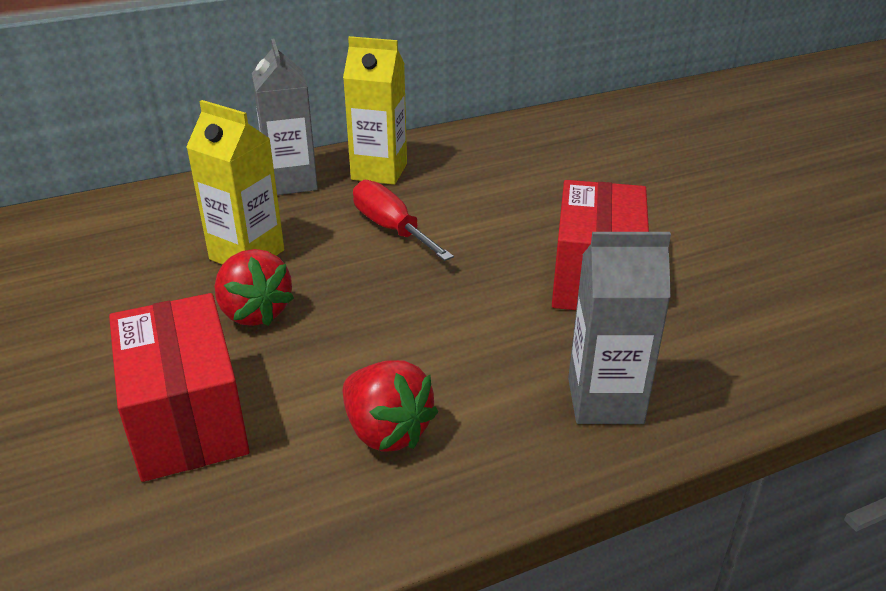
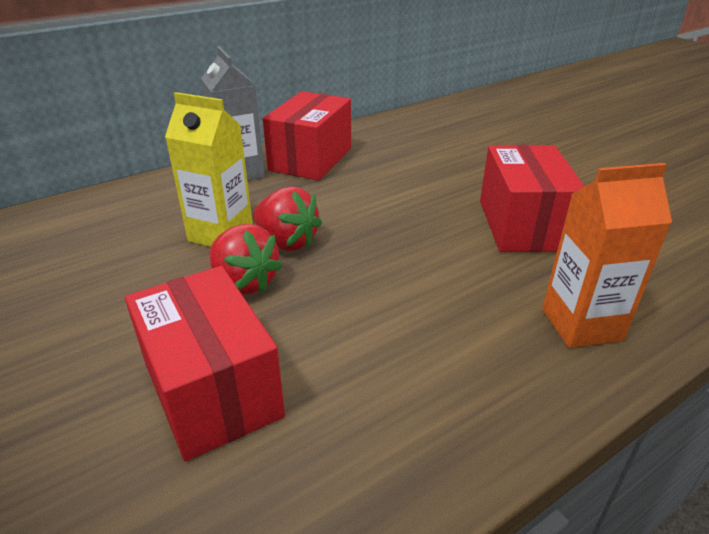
camera: 10 degrees left, 0 degrees up
yellow carton [343,36,407,185] -> red box [263,91,351,180]
red strawberry [343,360,438,452] -> red strawberry moved to [253,186,322,251]
red screwdriver [353,180,454,261] -> none
grey carton [568,232,671,424] -> orange carton [542,163,672,348]

